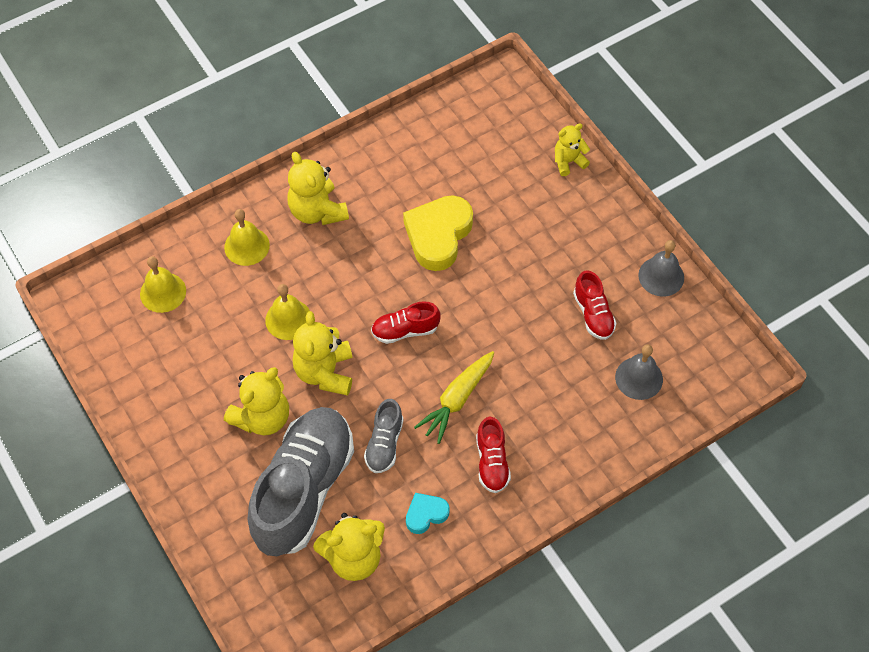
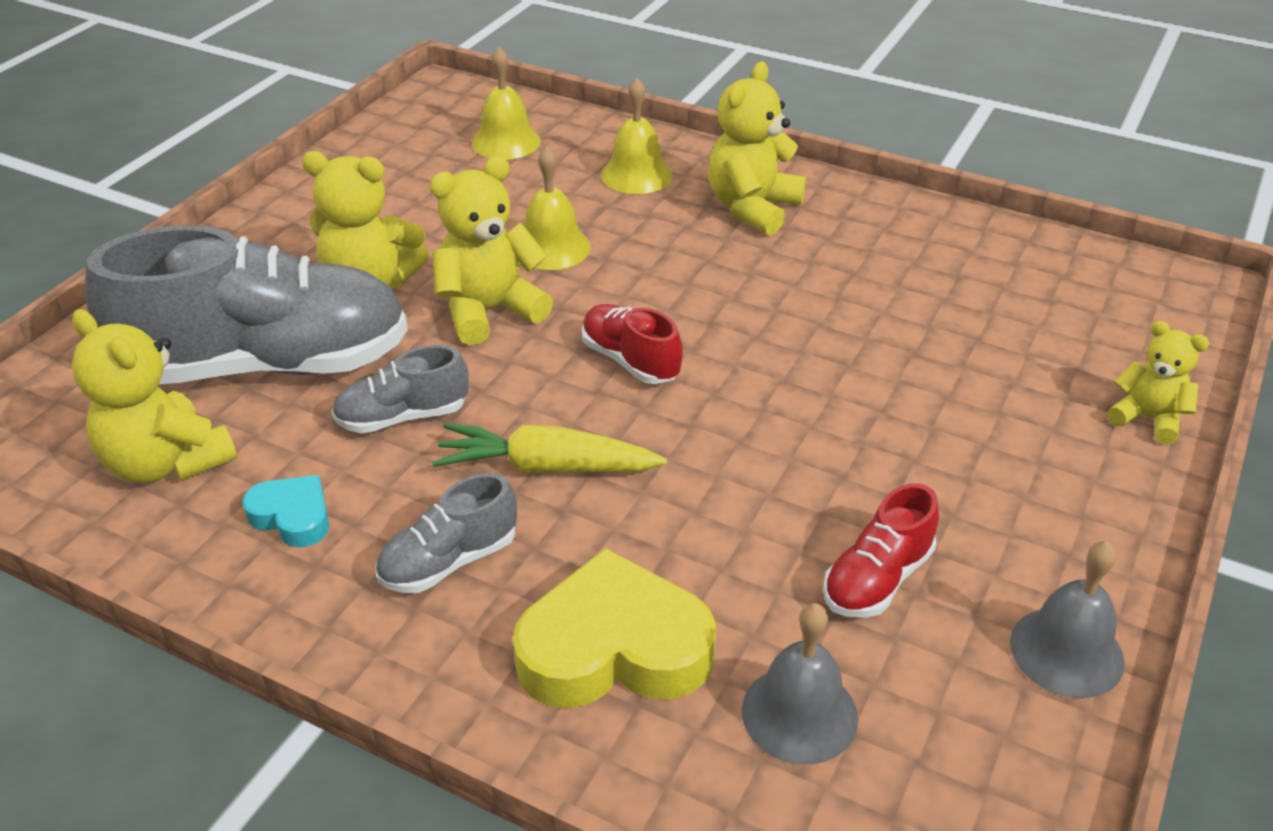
camera: 60 degrees right, 20 degrees down
yellow heart [403,195,473,271] -> yellow heart moved to [513,548,716,708]
red shoe [476,417,511,493] -> grey shoe [375,473,517,593]

